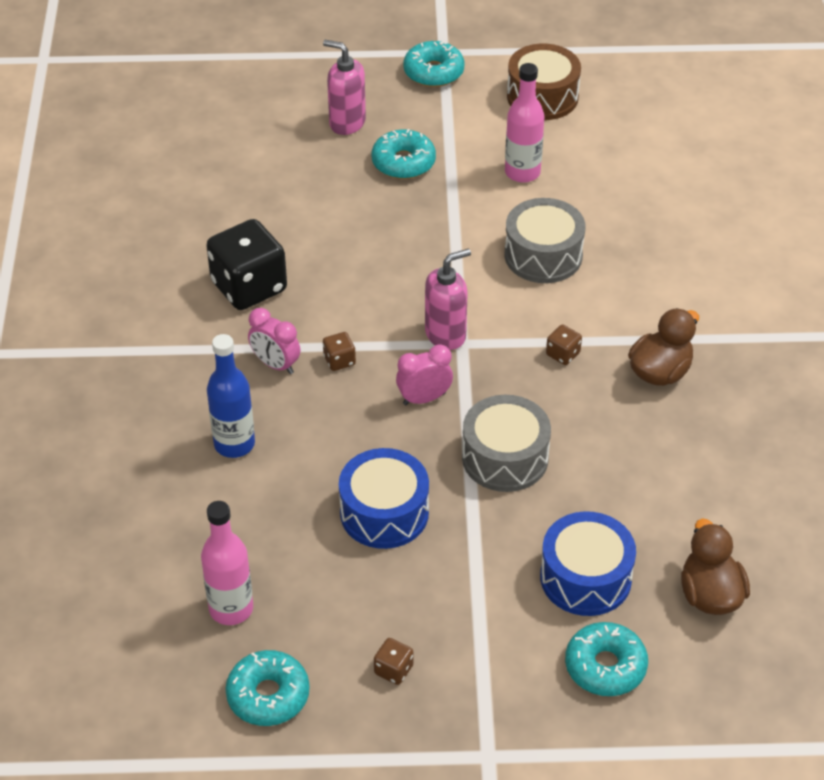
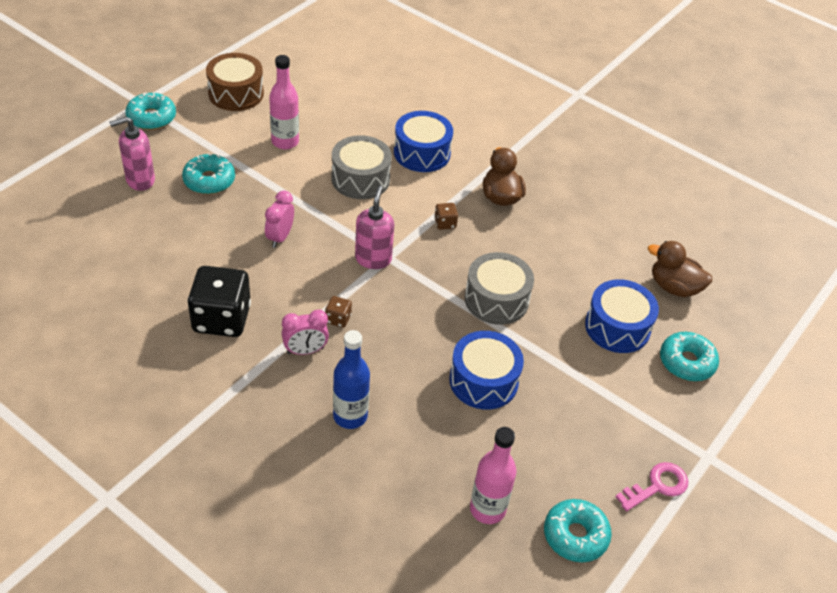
camera: 55 degrees left, 0 degrees up
brown dice [374,638,413,685] -> none
pink clock [396,344,453,405] -> pink clock moved to [265,191,294,248]
none -> blue drum [394,111,453,172]
none -> pink key [615,462,688,511]

